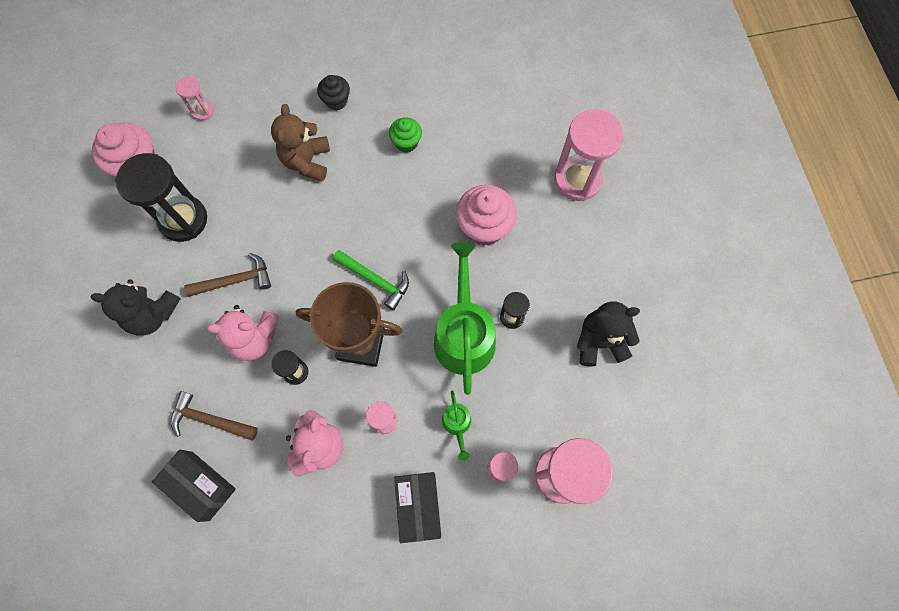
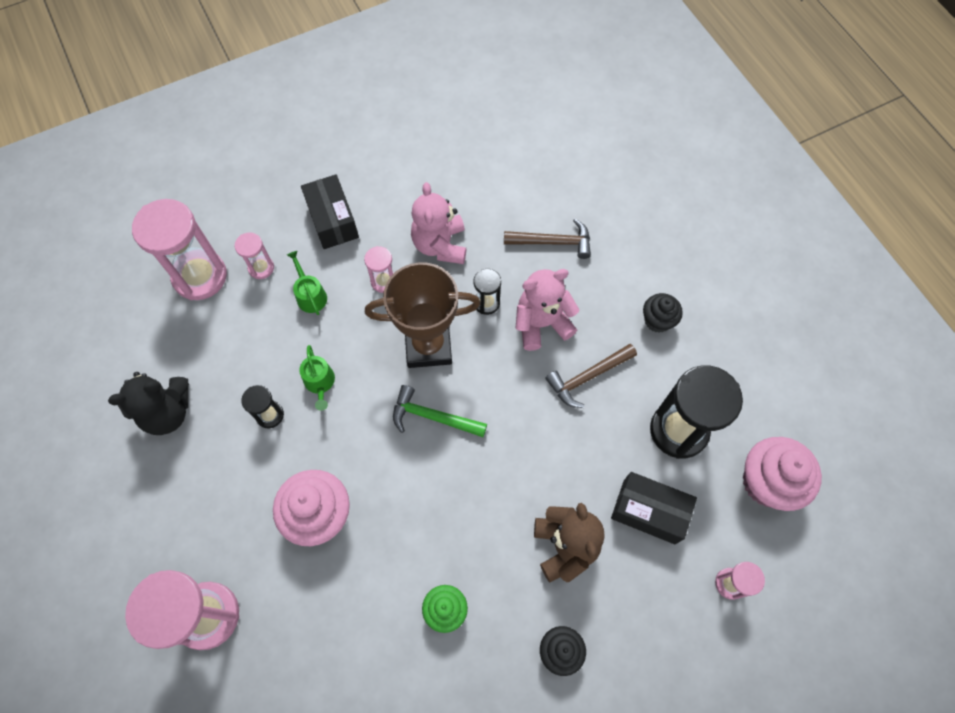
camera: 165 degrees right, 5 degrees down
black teddy bear [91,279,181,336] -> black cupcake [643,293,683,333]
black box [152,450,236,522] -> black box moved to [611,472,697,544]
green watering can [434,242,496,395] -> green watering can [299,345,335,411], size x0.46

